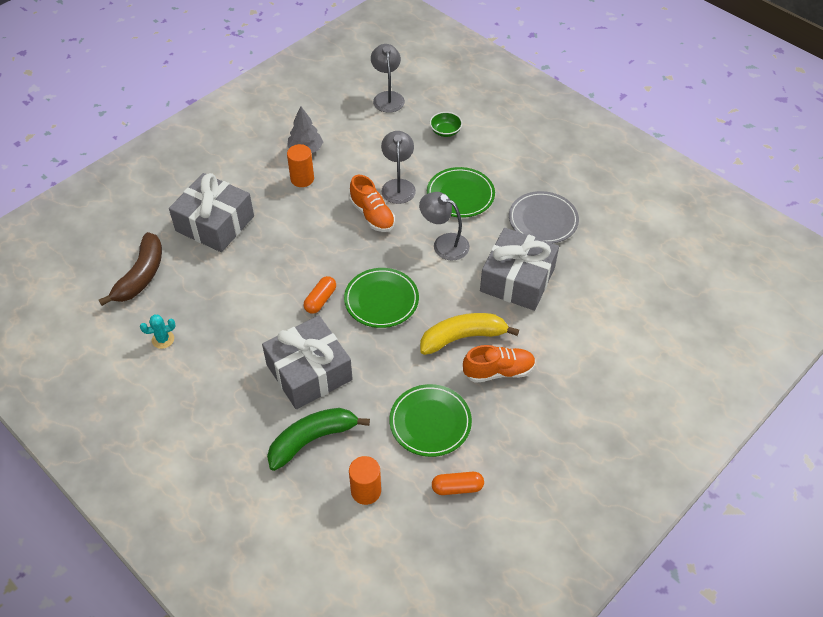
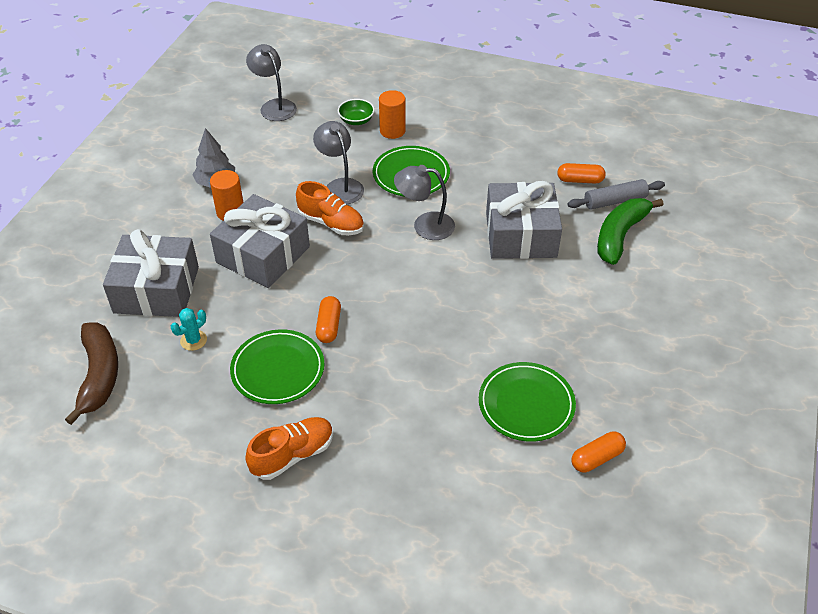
camera: 25 degrees left, 5 degrees down
turquoise cactus [140,315,176,349] -> turquoise cactus moved to [171,308,207,351]
grey gift [262,316,353,409] -> grey gift moved to [210,194,310,288]
green banana [267,408,370,471] -> green banana moved to [597,198,664,265]
green plate [344,268,419,328] -> green plate moved to [230,329,324,404]
orange cylinder [349,456,381,505] -> orange cylinder moved to [379,90,406,139]
yellow banana [420,313,519,355] -> none
orange shoe [463,345,536,383] -> orange shoe moved to [245,417,333,480]
grey plate [509,191,579,243] -> none
none -> orange capsule [557,163,606,183]
none -> grey rolling pin [567,179,665,210]

